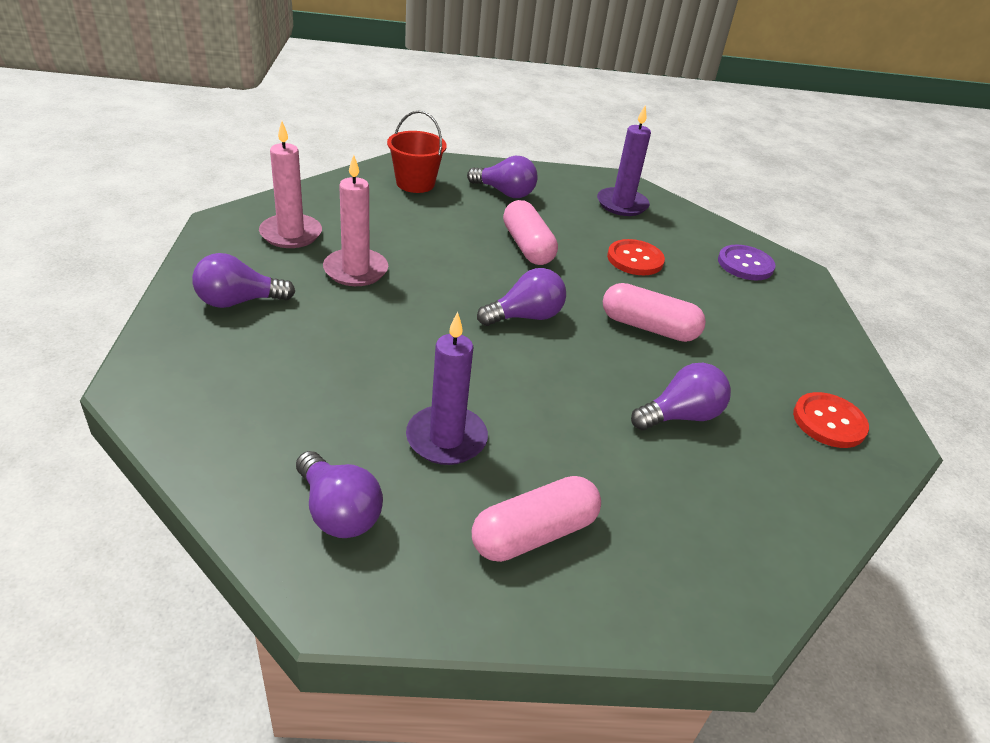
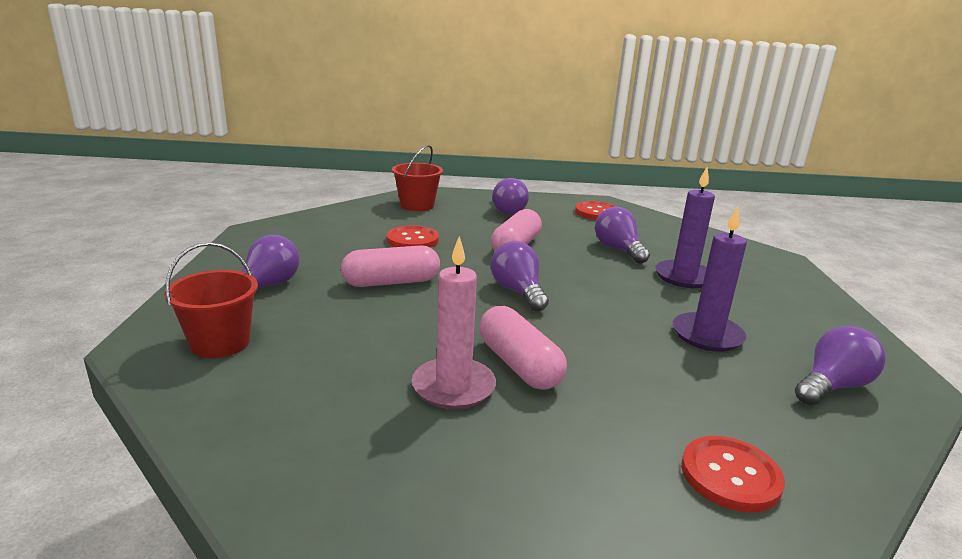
camera: 85 degrees left, 15 degrees down
purple light bulb [192,253,295,308] -> purple light bulb moved to [492,178,529,215]
pink candle [259,121,322,248] -> none
pink capsule [472,476,601,562] -> pink capsule moved to [479,306,567,390]
purple candle [597,105,651,216] -> purple candle moved to [655,167,715,288]
purple button [718,245,776,280] -> red bucket [392,145,443,211]
none -> red button [681,436,785,512]

